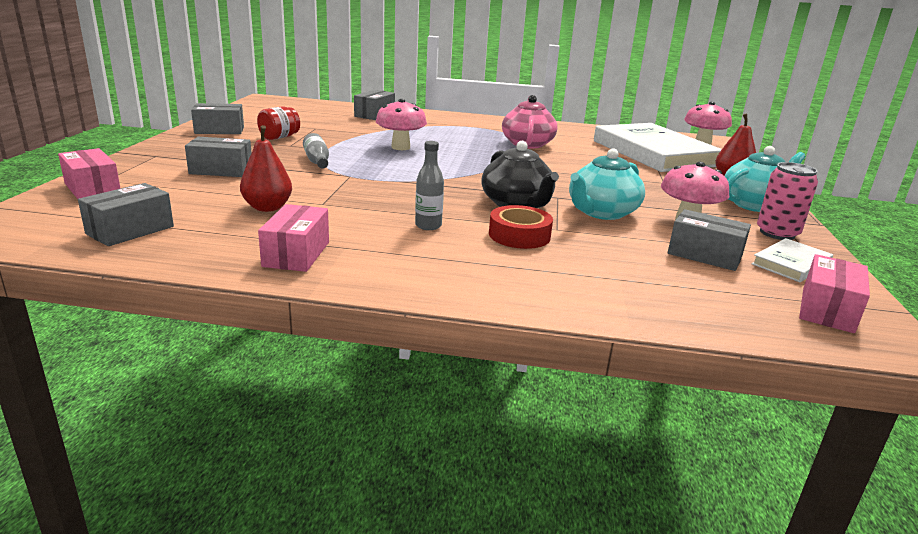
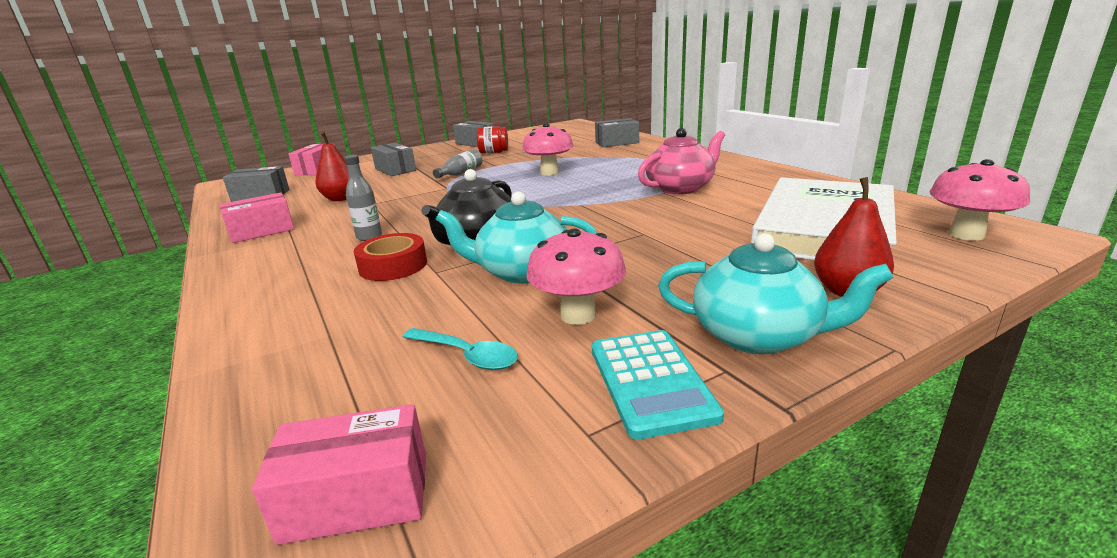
camera: 55 degrees right, 0 degrees up
grey box [668,209,751,271] -> turquoise spoon [402,328,518,370]
white book [751,238,833,282] -> none
pink can [757,162,818,240] -> turquoise calculator [591,330,724,440]

